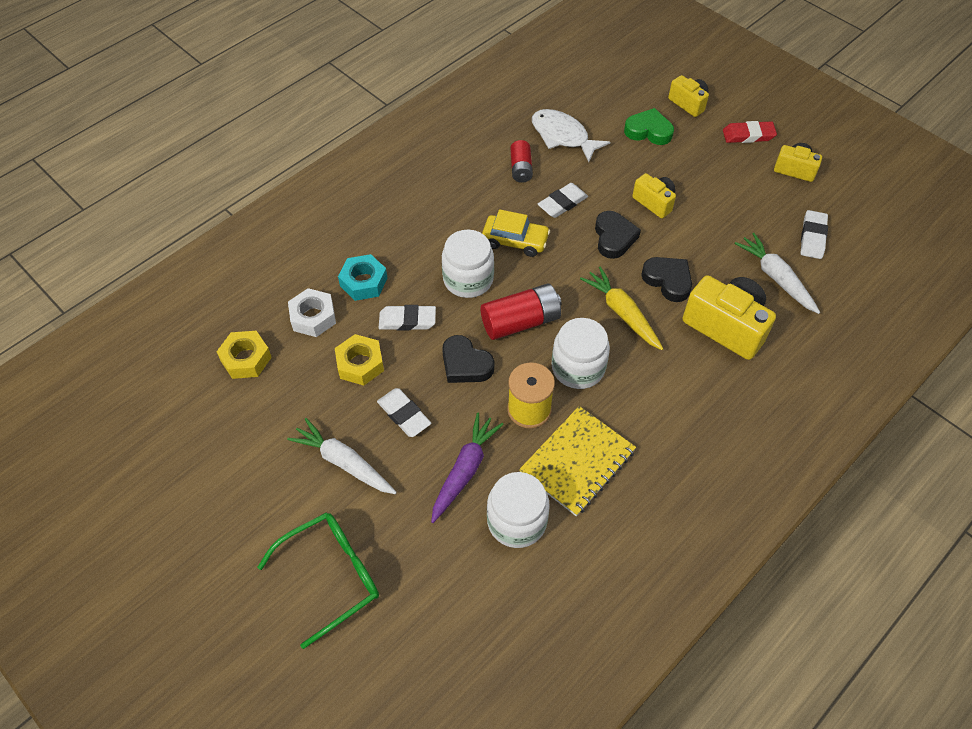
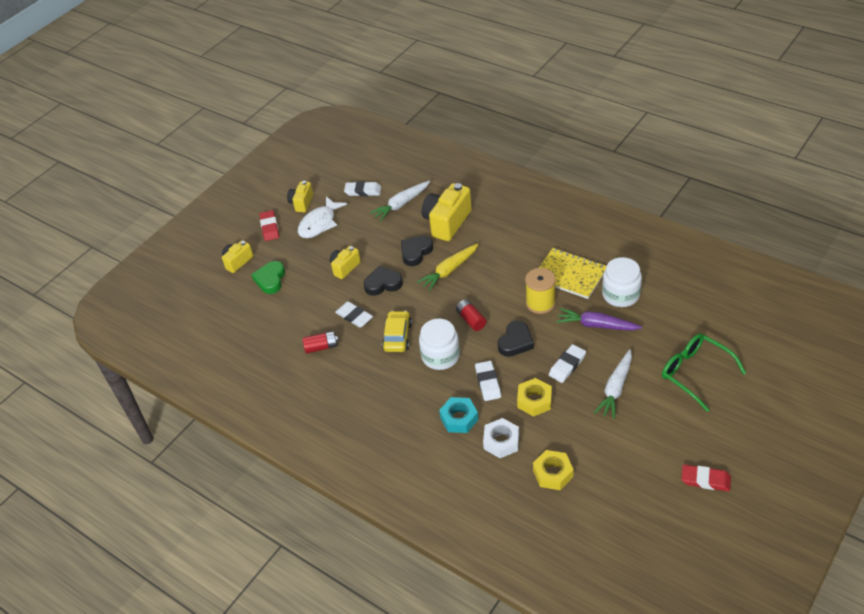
camera: 95 degrees left, 10 degrees down
red battery [481,283,561,340] -> red battery [456,299,486,331], size x0.61
white fish [532,109,610,162] -> white fish moved to [298,196,347,238]
white jar [552,318,610,389] -> none
none -> red eraser [681,465,731,492]

